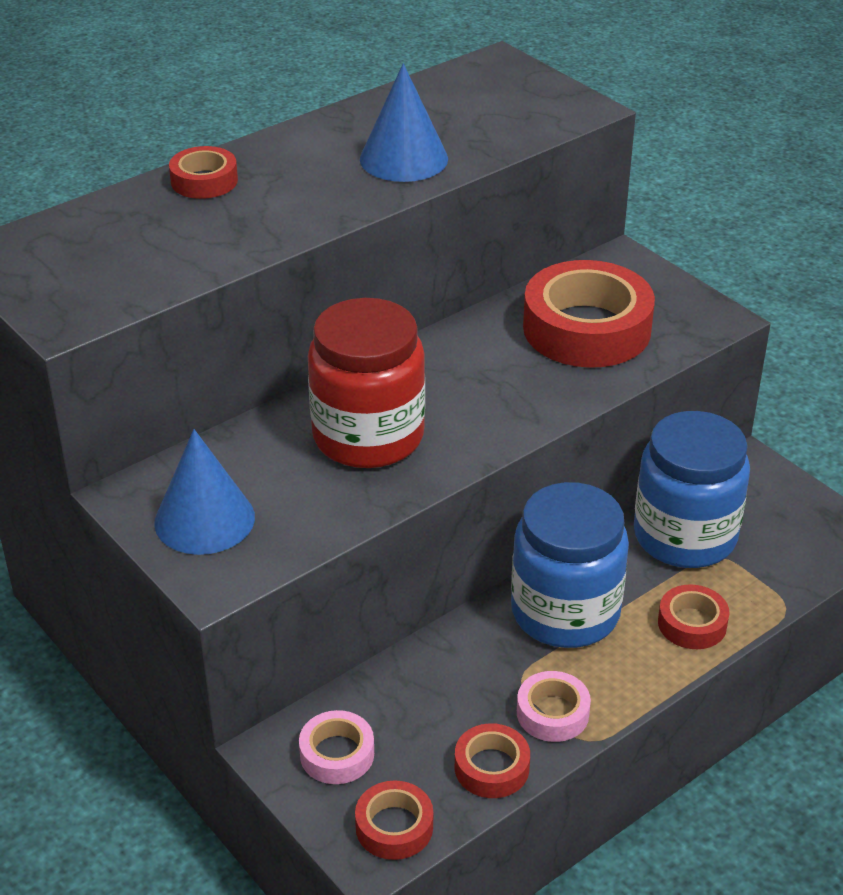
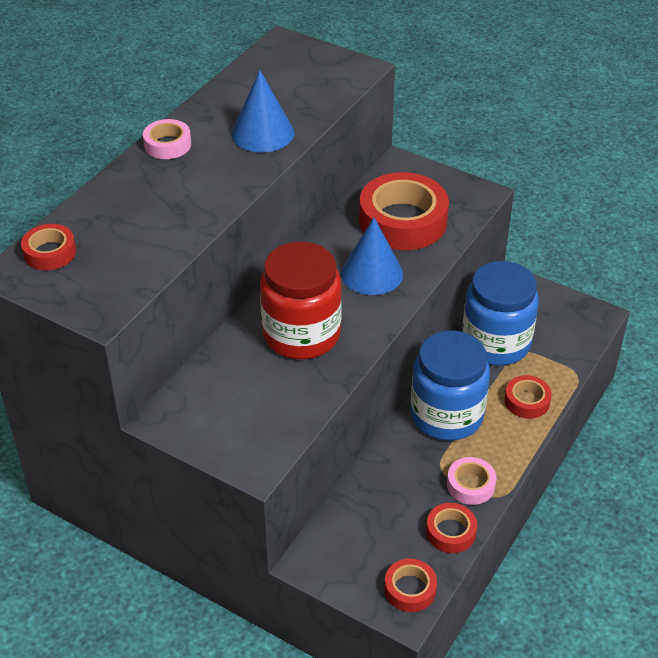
camera: 20 degrees left, 5 degrees up
blue cone [154,429,255,555] -> blue cone moved to [341,218,403,295]
red tape [169,146,238,199] -> red tape moved to [21,224,76,270]
pink tape [299,710,374,784] -> pink tape moved to [143,119,191,159]

